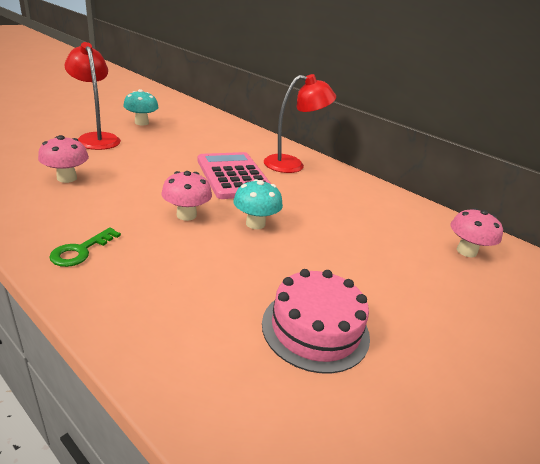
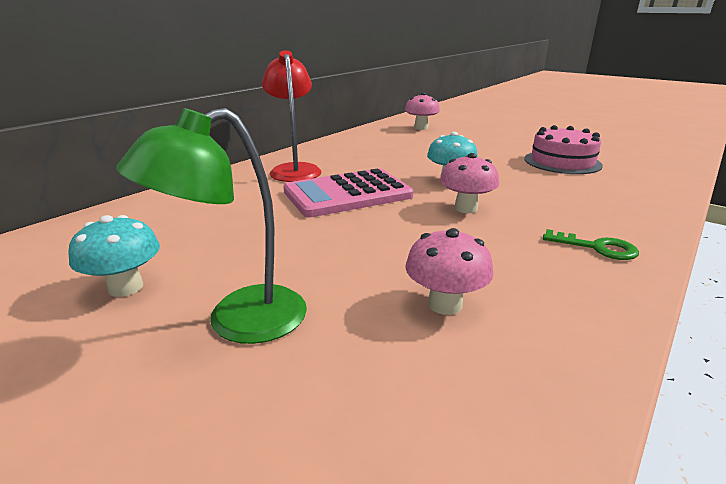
camera: 90 degrees left, 5 degrees down
red lamp [65,42,121,150] -> green lamp [116,108,307,344]

